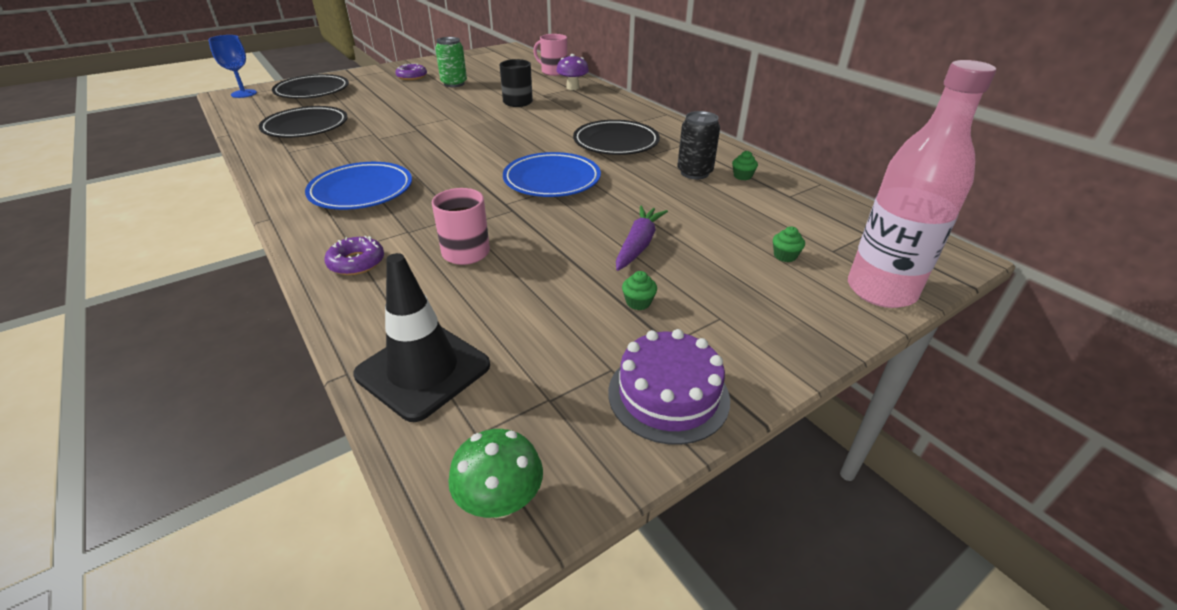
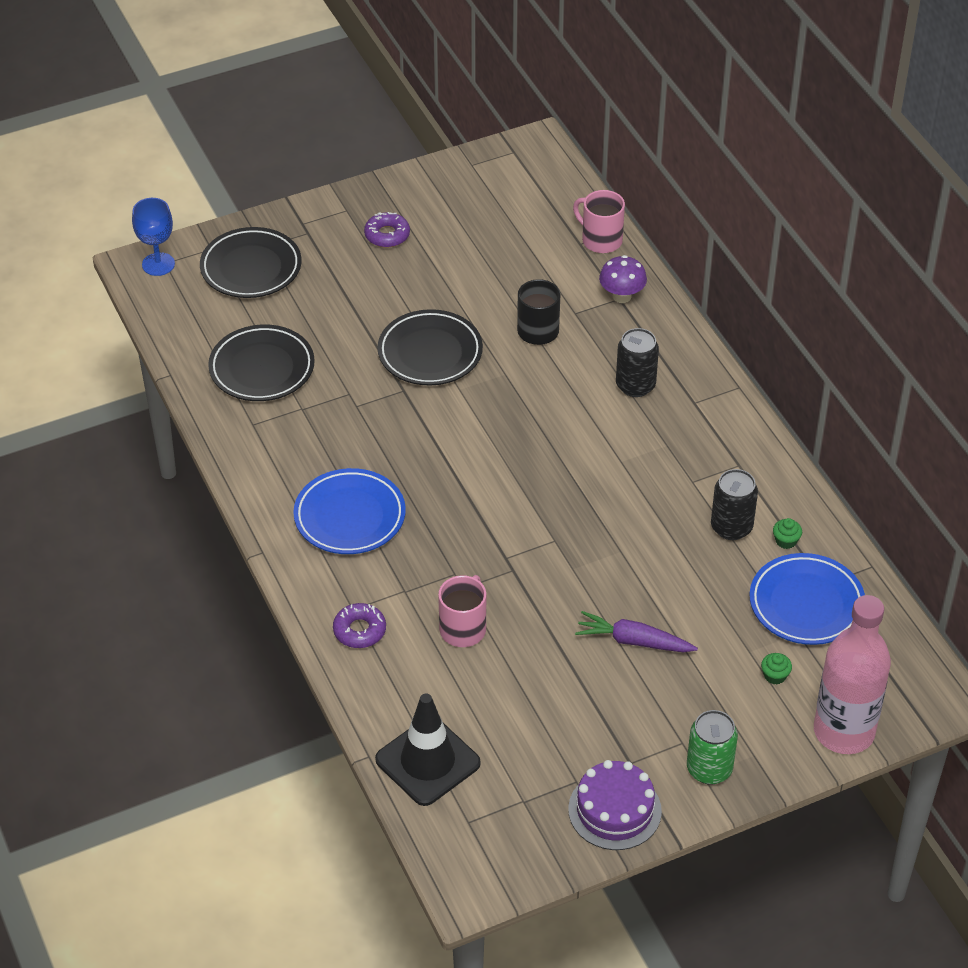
camera: 10 degrees right, 10 degrees up
green can [435,37,467,87] -> green can moved to [687,710,738,785]
green mushroom [448,429,543,518] -> none
blue plate [503,152,601,197] -> blue plate moved to [749,553,865,645]
black plate [573,120,660,155] -> black plate moved to [377,309,483,386]
purple carrot [616,206,668,271] -> purple carrot turned 105 degrees counterclockwise [575,611,698,652]
green cupcake [622,271,657,310] -> none
none -> black can [616,328,659,397]

